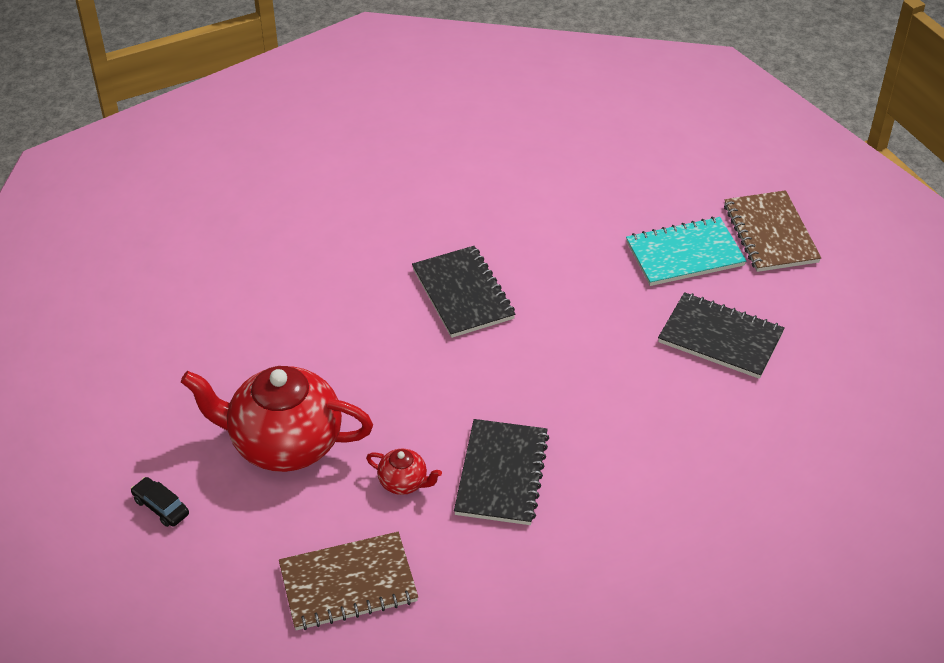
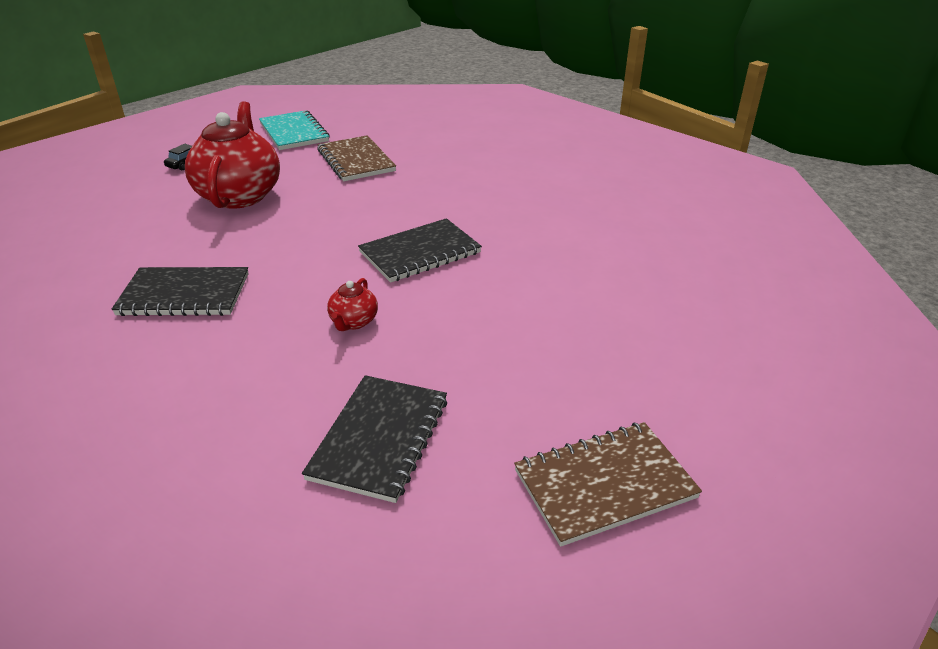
camera: 80 degrees right, 10 degrees down
brown notebook [279,532,418,630] -> brown notebook moved to [317,135,396,181]
red teapot [366,449,442,495] -> red teapot moved to [327,278,378,331]
turquoise notebook [626,217,746,286] -> turquoise notebook moved to [259,110,330,150]

